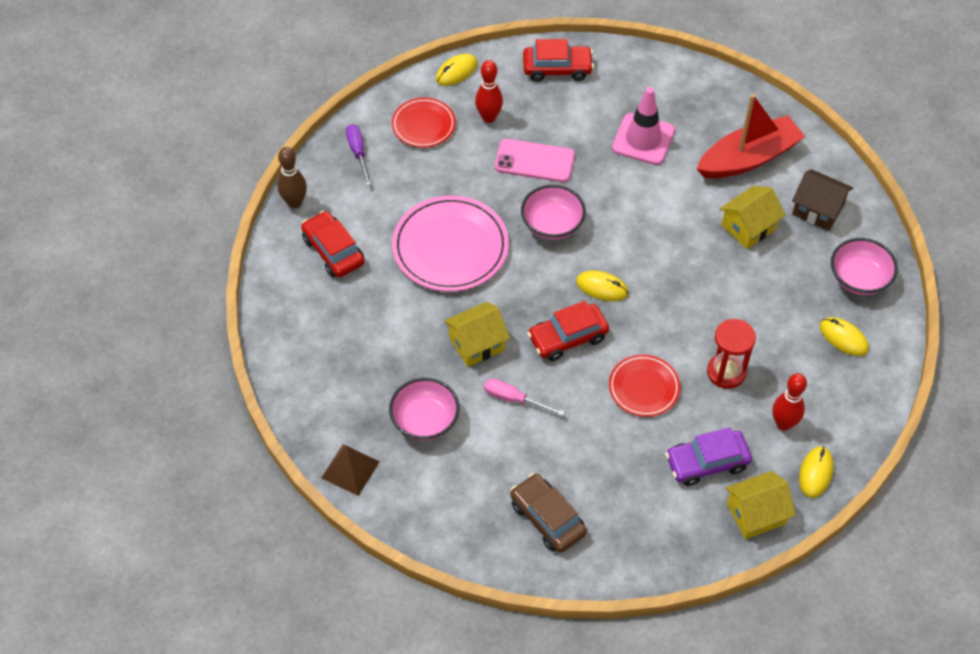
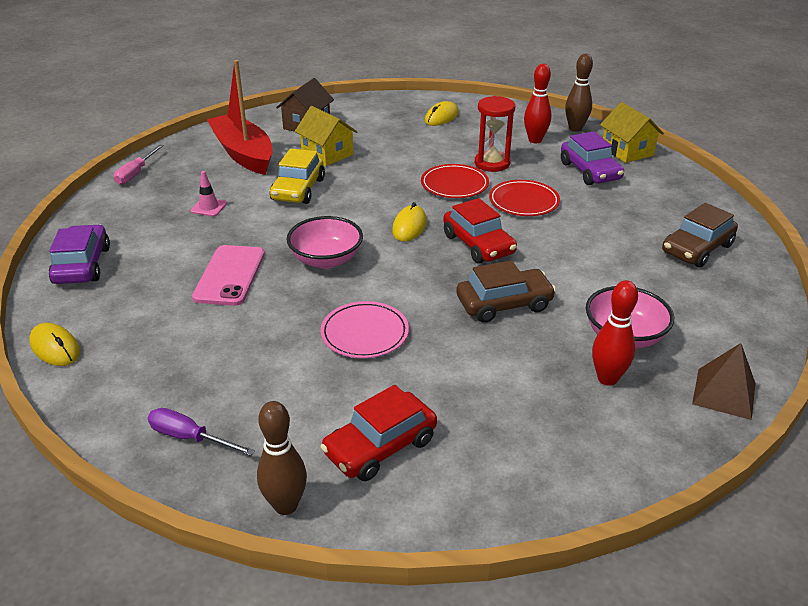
camera: 95 degrees left, 20 degrees down
purple screwdriver [346,124,371,186] -> purple screwdriver turned 45 degrees clockwise [148,408,255,456]
red plate [392,98,456,148] -> red plate moved to [421,164,489,198]
pink plate [392,195,509,292] -> pink plate [320,301,409,358], size x0.58
yellow house [444,302,510,367] -> brown car [456,260,556,323]
red bowling pin [475,60,503,123] -> red bowling pin moved to [592,280,638,386]
pink screwdriver [484,378,565,416] -> pink screwdriver moved to [114,145,164,185]
red car [523,39,594,82] -> purple car [49,224,110,284]
pink traffic cone [612,87,675,165] -> pink traffic cone [191,171,227,216], size x0.49
yellow mouse [799,446,834,498] -> brown bowling pin [565,54,593,132]
pink bowl [831,238,898,295] -> none
none -> yellow car [270,148,325,204]

